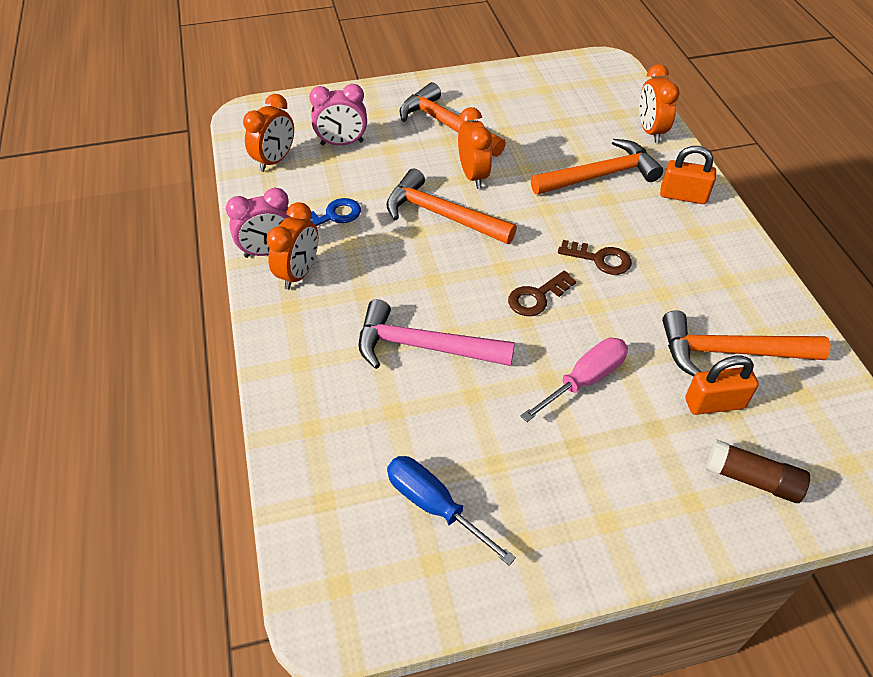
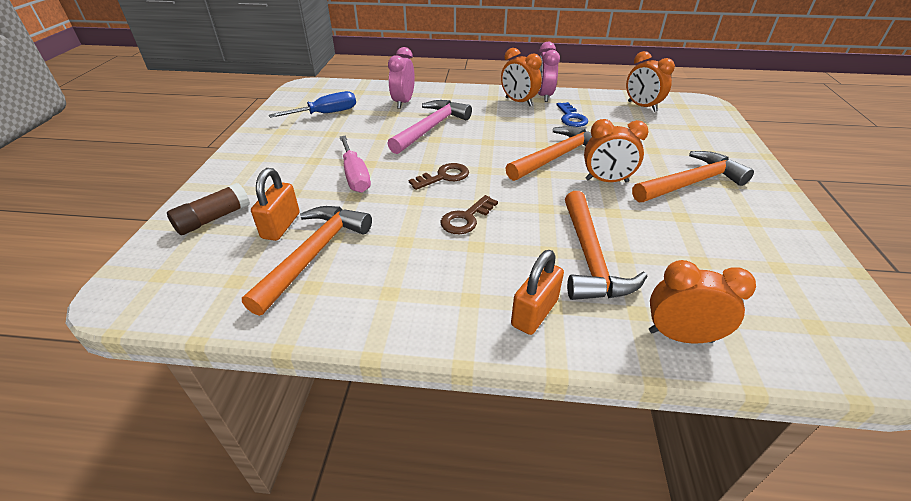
camera: 110 degrees right, 10 degrees down
pink clock [309,84,367,146] -> pink clock moved to [388,47,415,109]
brown key [508,271,576,316] -> brown key turned 75 degrees clockwise [409,163,469,190]

